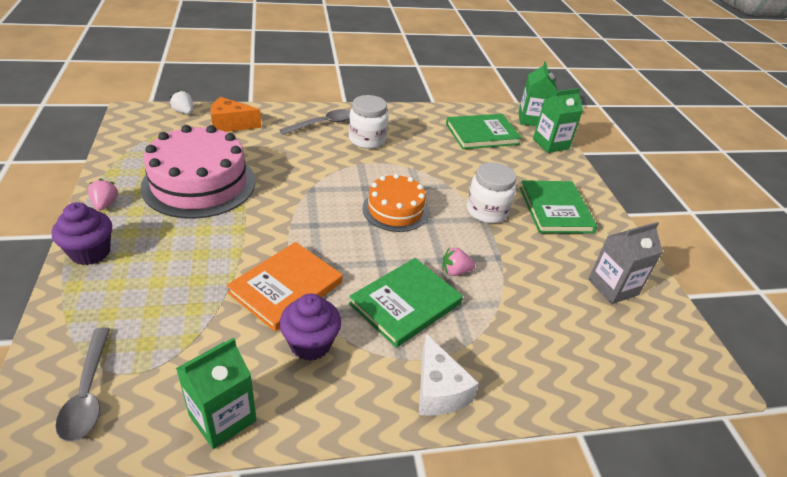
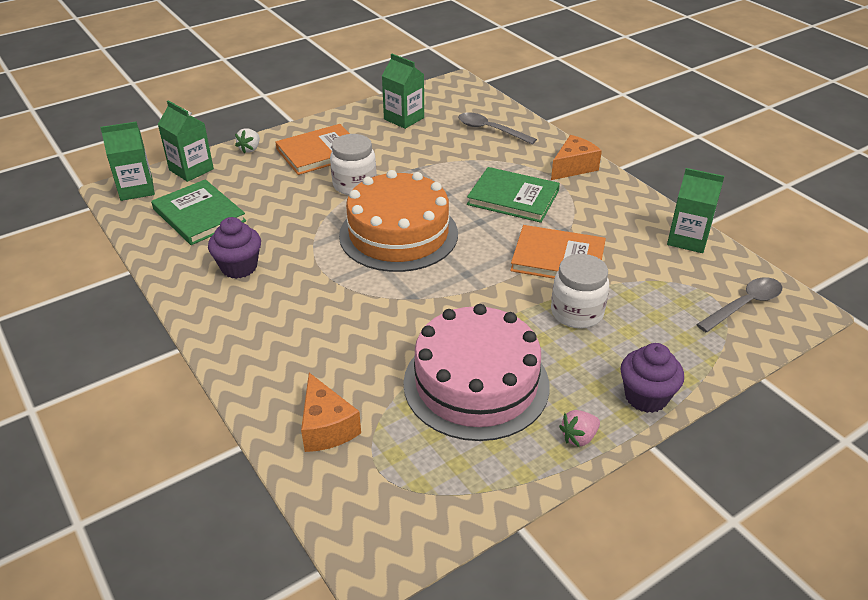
camera: 110 degrees left, 0 degrees up
white strawberry [170,90,193,114] -> white strawberry moved to [235,128,260,154]
grey spoon [279,109,350,135] -> grey spoon moved to [458,112,537,144]
purple cupcake [279,293,341,361] -> purple cupcake moved to [208,217,261,279]
white jar [349,95,389,149] -> white jar moved to [551,254,609,329]
orange cake [362,174,429,232] -> orange cake [339,170,458,272], size x1.65
white cheese [419,334,479,416] -> orange cheese [551,135,602,180]
pink strawberry [442,247,475,276] -> none
green book [519,180,597,234] -> orange book [276,124,350,175]
grey carton [588,222,663,304] -> green carton [382,54,424,129]

